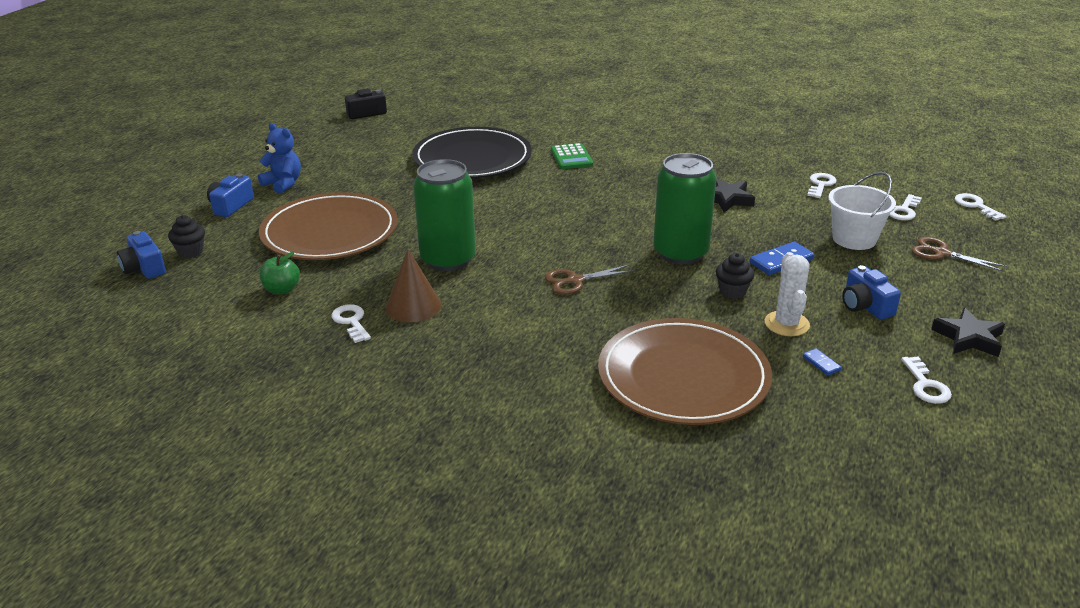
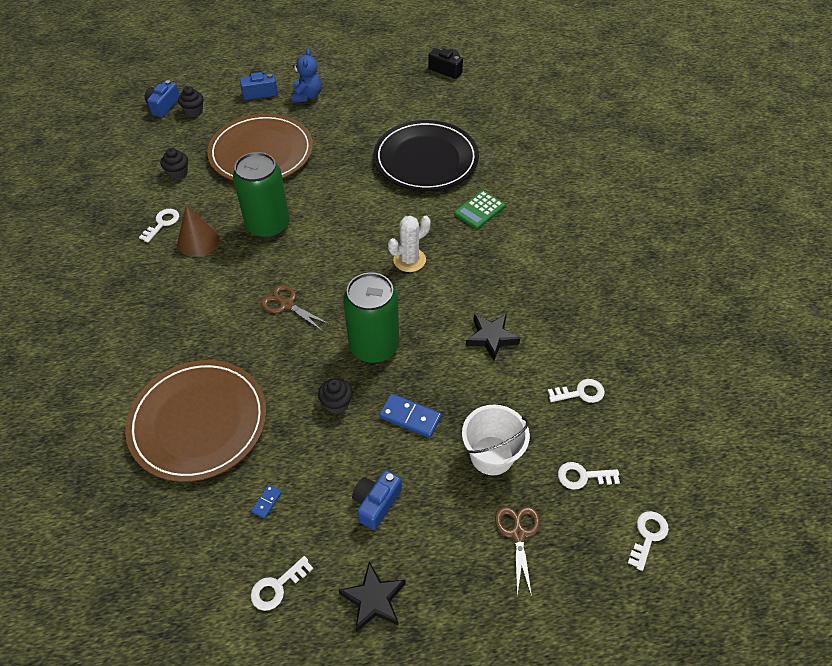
camera: 55 degrees right, 20 degrees up
green apple [260,251,300,294] -> black cupcake [161,148,188,180]
white cactus [765,252,810,336] -> white cactus moved to [388,216,431,272]

